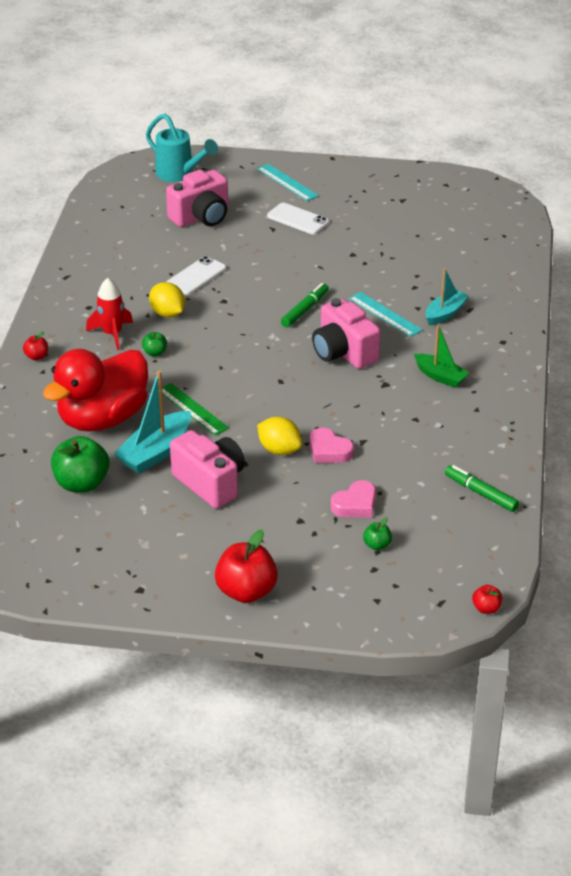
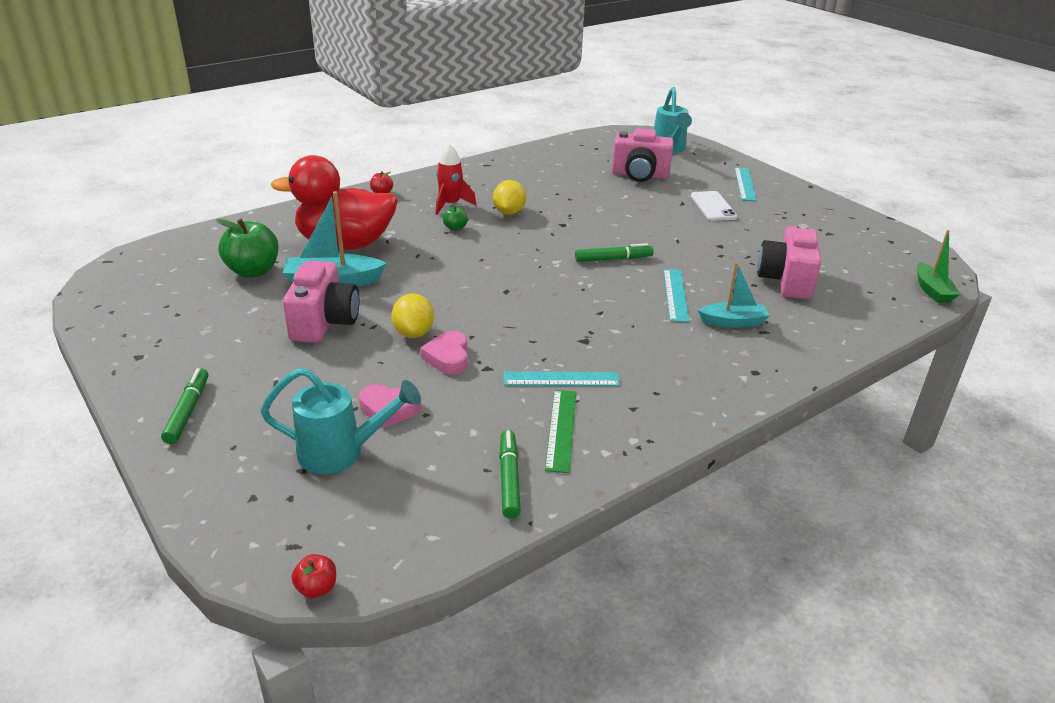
camera: 45 degrees right, 5 degrees down
green ruler [162,383,229,436] -> green ruler moved to [545,390,576,473]
white phone [167,256,226,295] -> none
red apple [215,529,278,603] -> green marker [161,368,208,444]
pink camera [312,298,380,369] -> pink camera moved to [757,224,821,299]
green apple [363,518,392,550] -> turquoise watering can [260,367,421,474]
green boat [414,325,469,388] -> green boat moved to [917,230,960,303]
none -> turquoise ruler [504,371,620,386]

